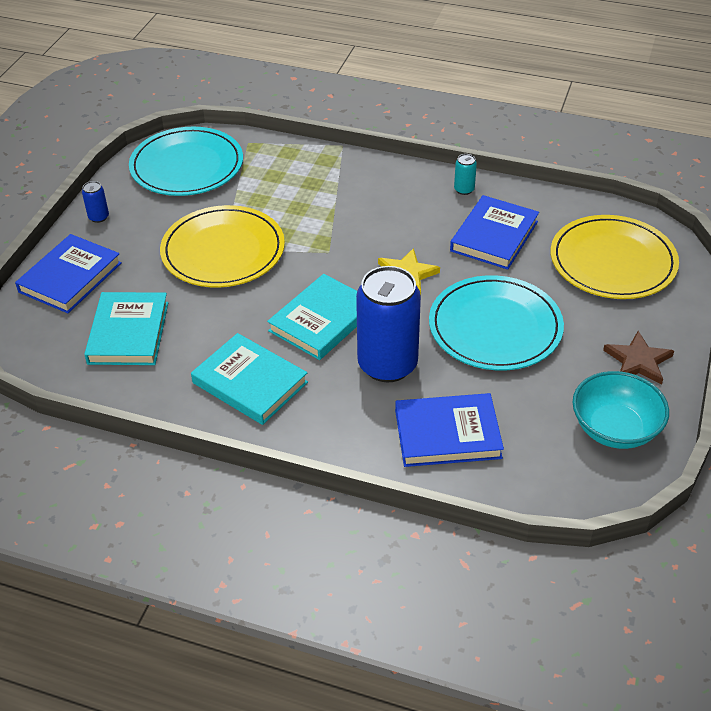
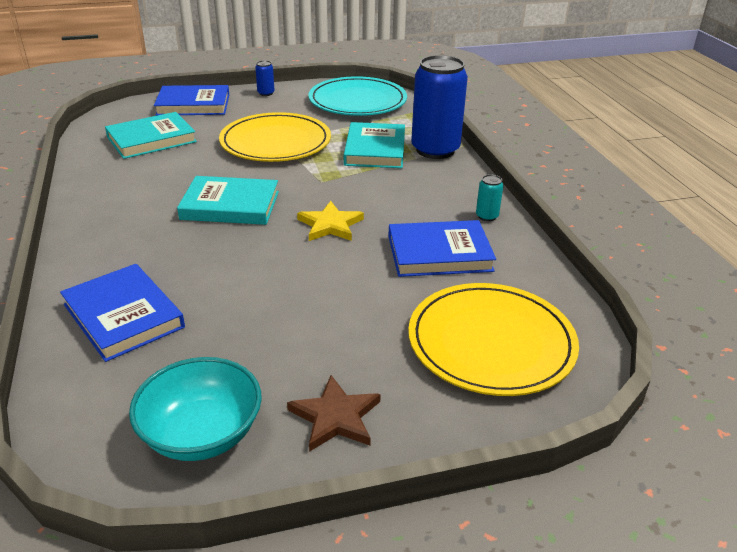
camera: 55 degrees right, 10 degrees down
turquoise book [191,333,308,425] -> turquoise book moved to [344,122,405,168]
blue can [356,266,421,382] -> blue can moved to [411,55,468,159]
turquoise plate [429,275,564,370] -> none

